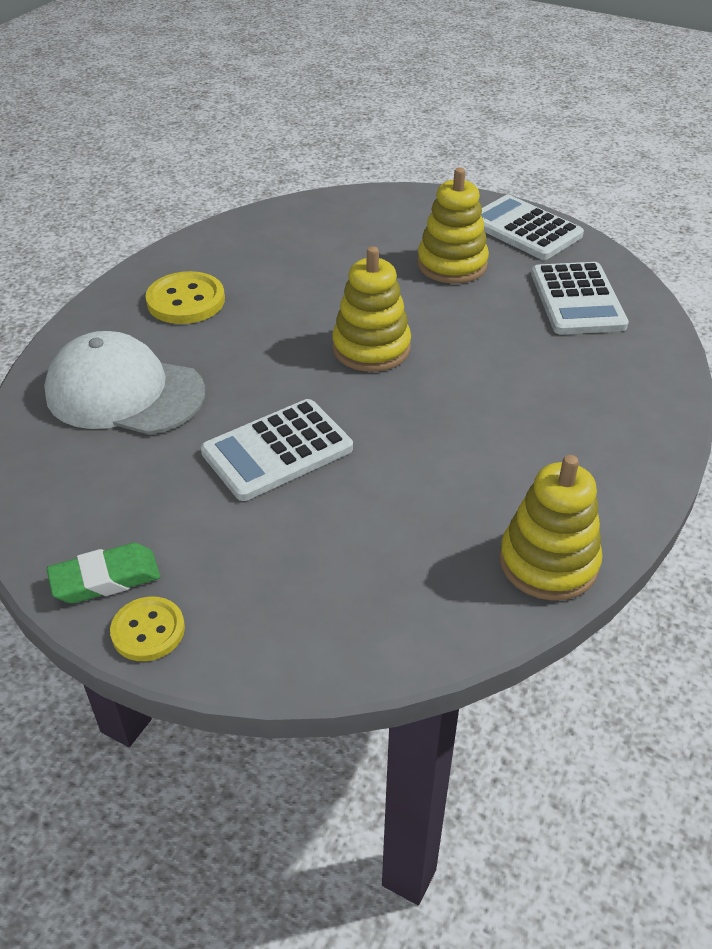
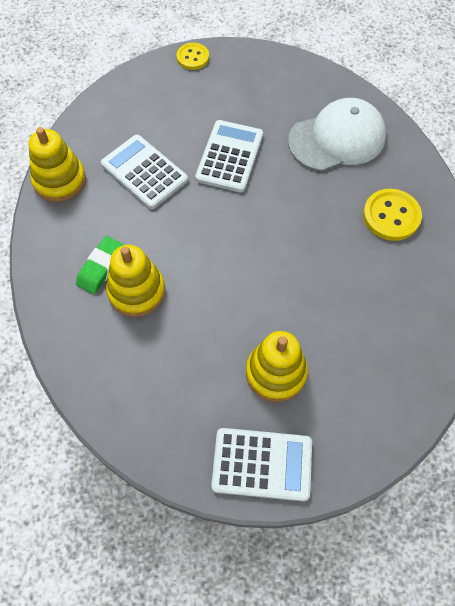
camera: 140 degrees right, 20 degrees up
green eraser [47,543,160,604] -> green eraser moved to [76,236,124,294]
yellow stacking toy [332,246,411,372] -> yellow stacking toy moved to [106,245,165,317]
white calculator [531,262,629,334] -> white calculator moved to [101,135,188,209]

